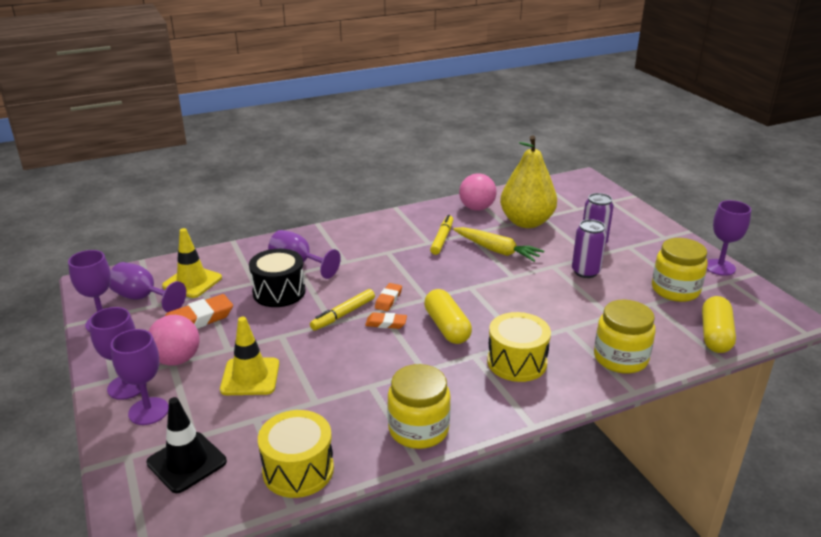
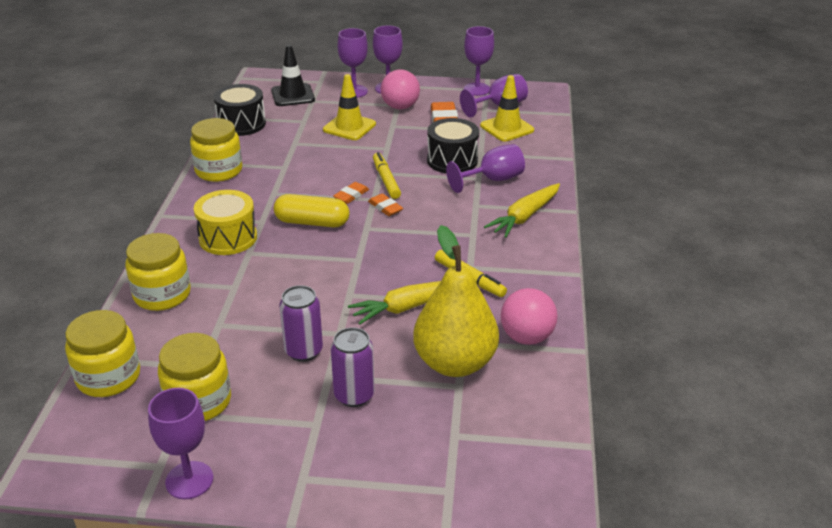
camera: 120 degrees right, 5 degrees up
yellow drum [258,410,334,498] -> black drum [214,84,266,136]
yellow capsule [702,296,736,353] -> yellow jar [65,310,140,397]
none -> yellow carrot [484,183,560,238]

